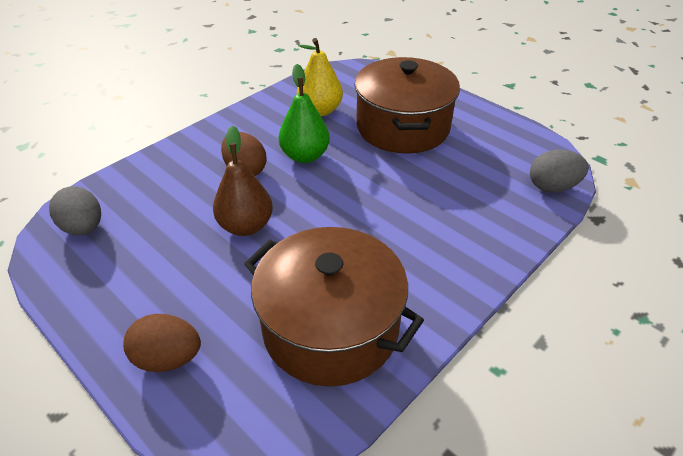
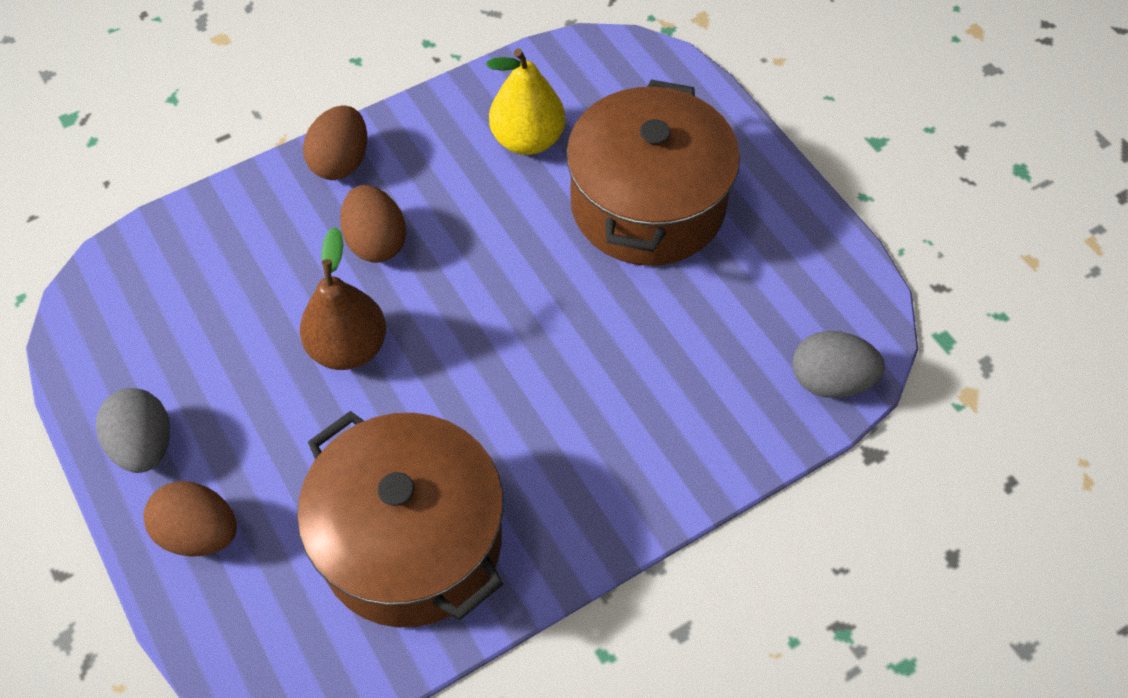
camera: 15 degrees right, 15 degrees up
grey egg [49,186,101,236] -> grey egg moved to [96,388,170,473]
green pear [279,64,330,163] -> none
none -> brown egg [303,105,367,180]

